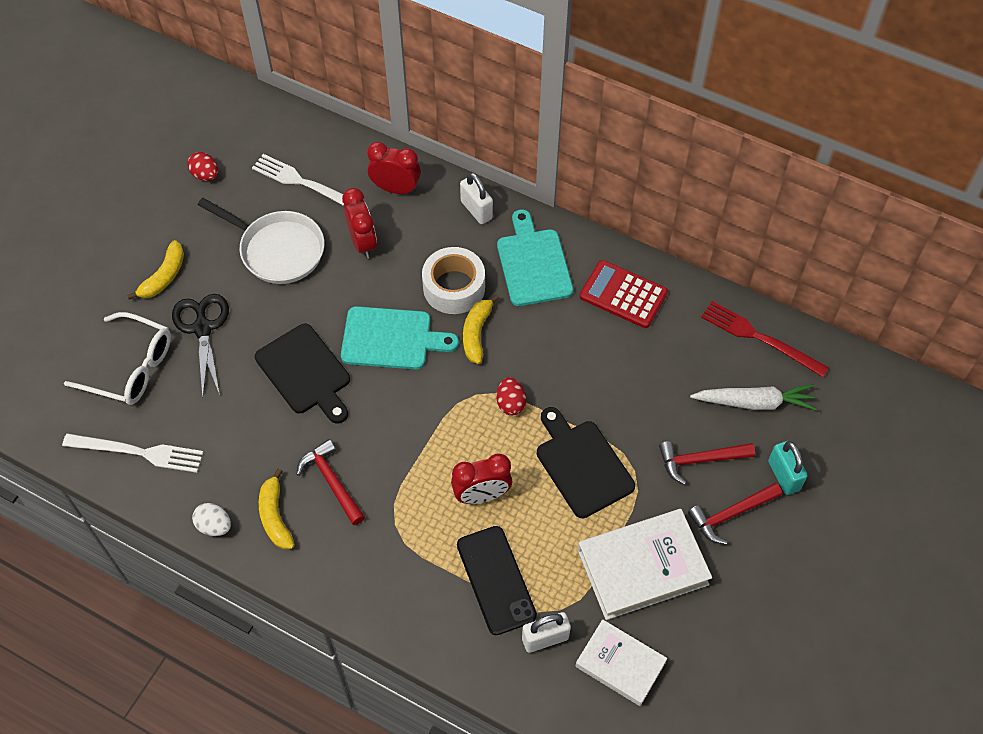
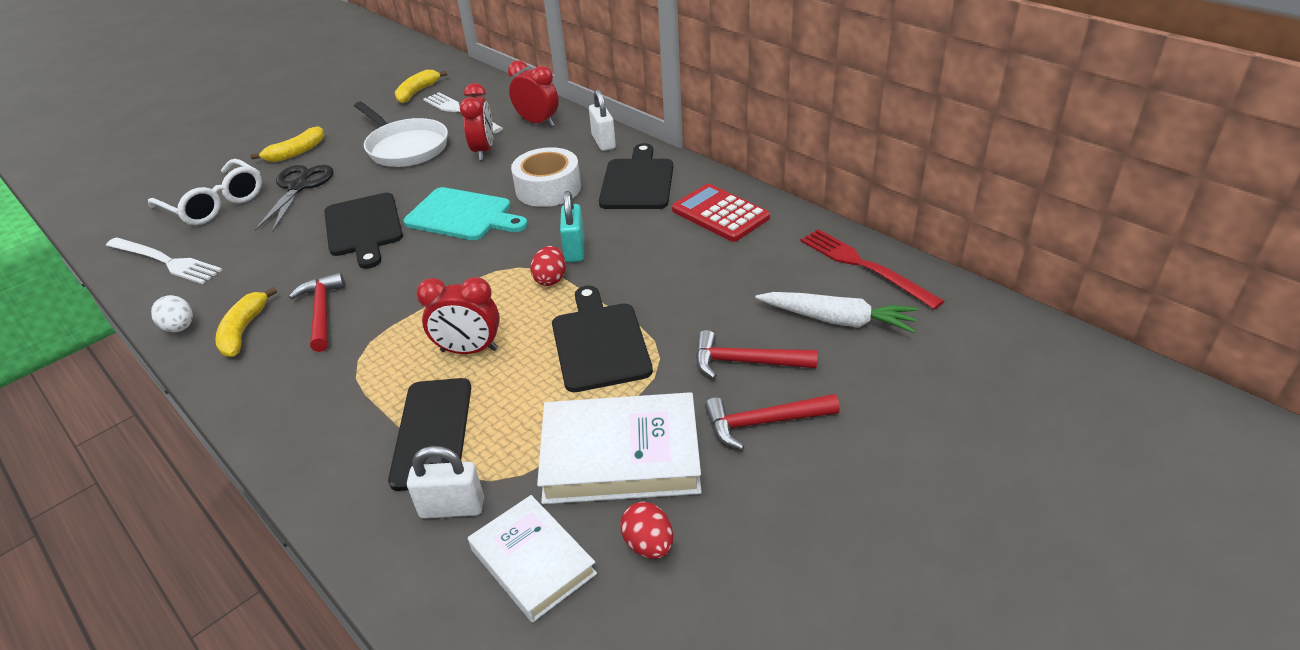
camera: 20 degrees right, 20 degrees down
red egg [187,152,218,181] -> red egg moved to [620,501,673,559]
yellow banana [463,295,500,364] -> yellow banana moved to [395,70,447,103]
turquoise cutting board [497,209,573,306] -> black cutting board [599,143,673,209]
turquoise padlock [768,441,808,495] -> turquoise padlock moved to [560,191,584,262]

